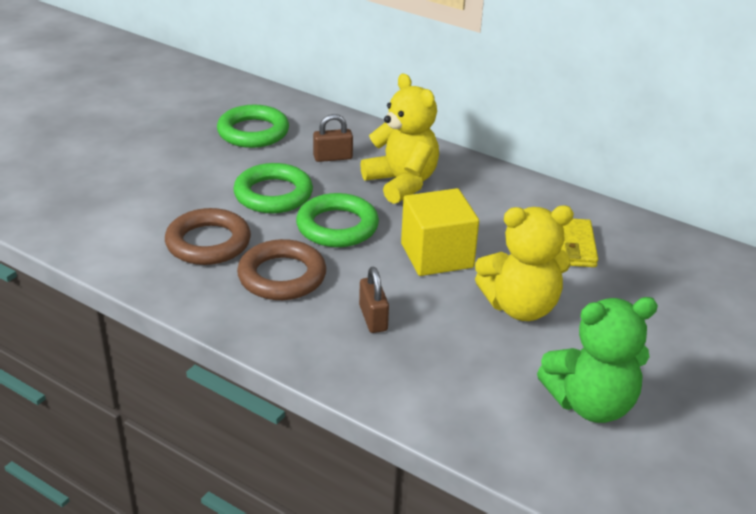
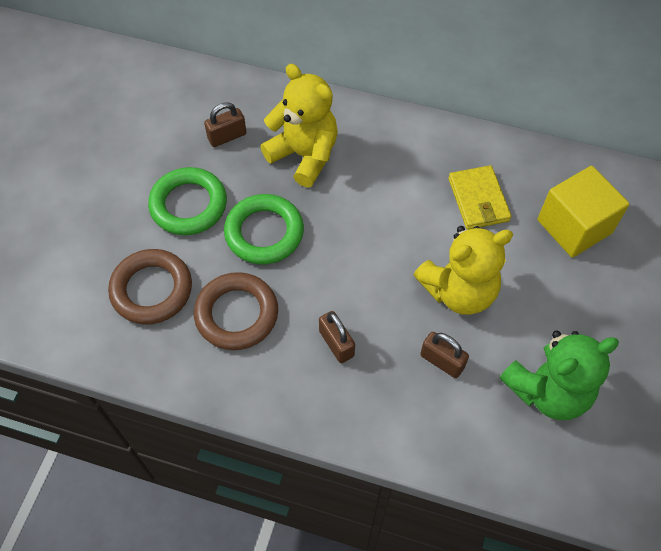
camera: 15 degrees left, 25 degrees up
green ring [217,105,289,148] -> none
yellow cube [401,188,479,276] -> yellow cube moved to [537,166,629,258]
none -> brown padlock [420,332,469,378]

